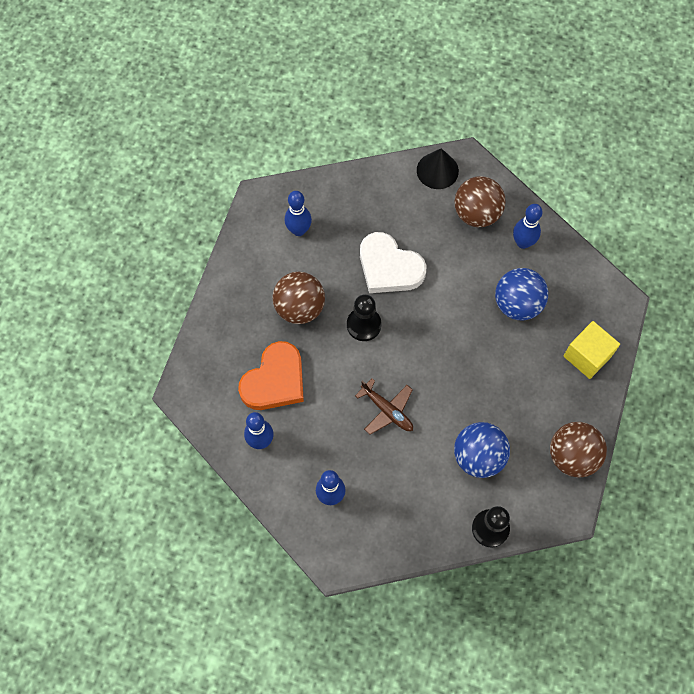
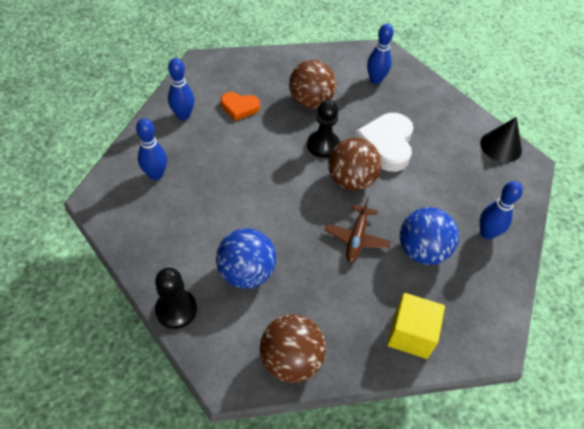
camera: 60 degrees right, 15 degrees down
orange heart [238,341,304,410] -> orange heart [221,92,260,121], size x0.59
brown plane [355,378,413,435] -> brown plane moved to [325,197,391,263]
brown ball [454,176,506,227] -> brown ball moved to [328,138,382,191]

